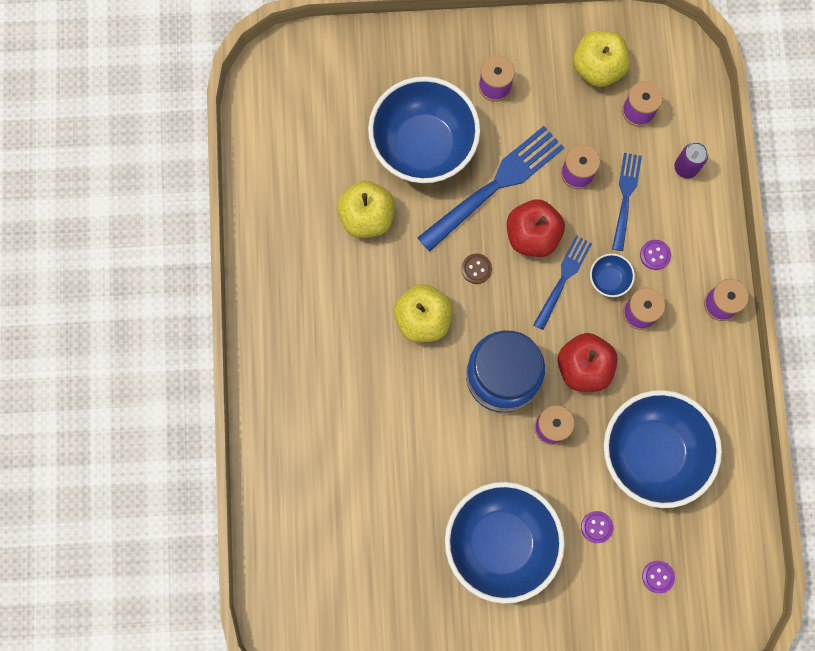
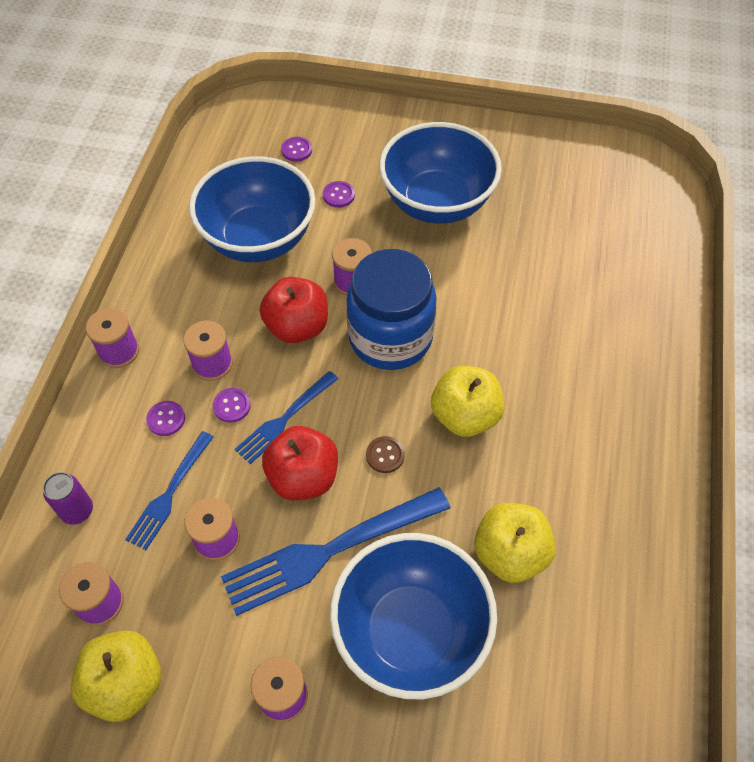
camera: 165 degrees left, 20 degrees down
blue bowl [590,253,635,297] -> purple button [213,388,251,423]

